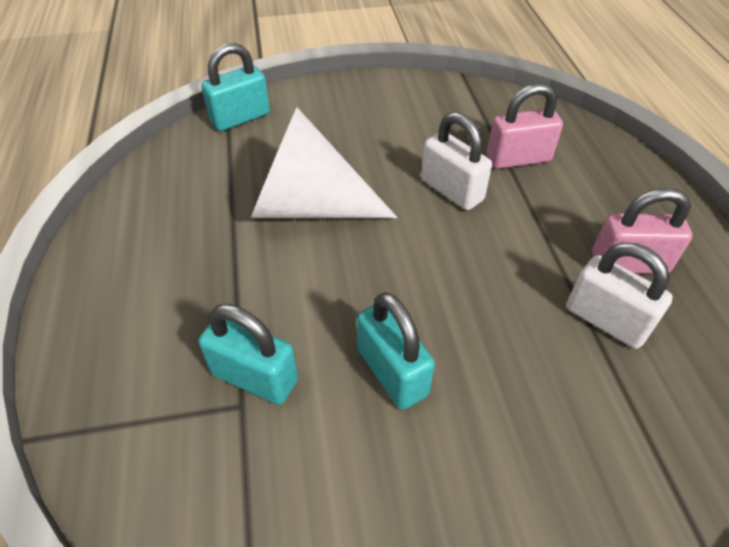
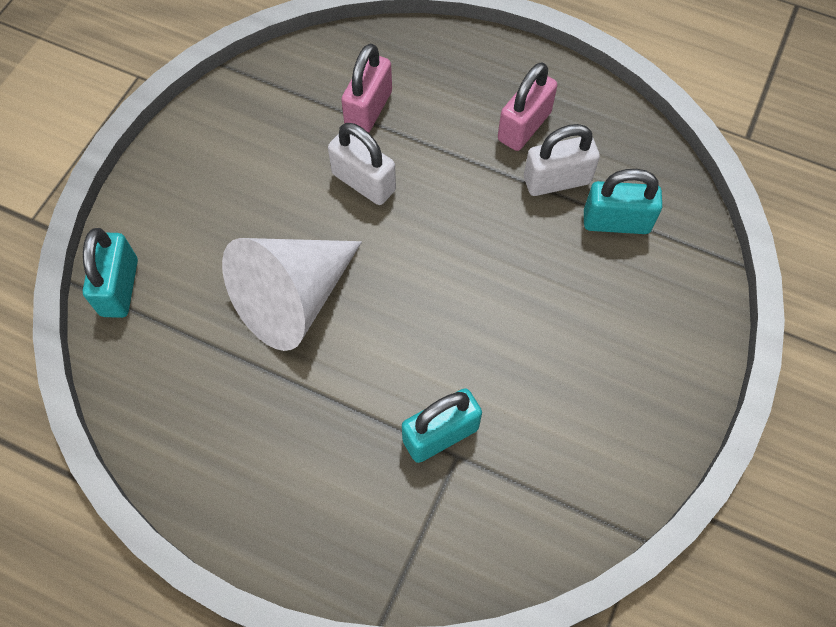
camera: 55 degrees left, 15 degrees up
turquoise padlock [357,292,435,409] -> turquoise padlock moved to [584,169,662,234]
white padlock [421,112,492,210] -> white padlock turned 45 degrees clockwise [328,123,396,205]

